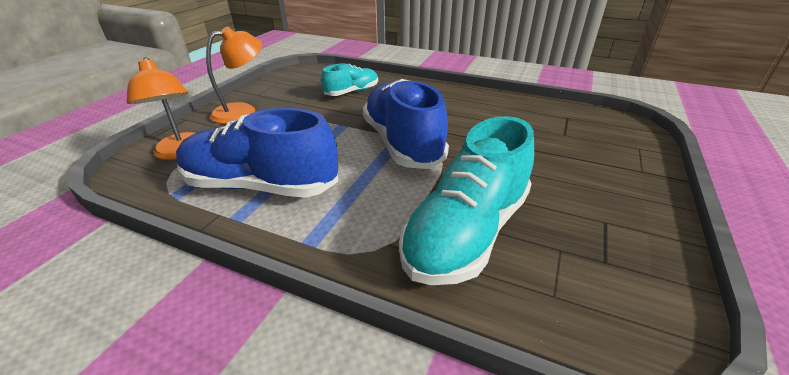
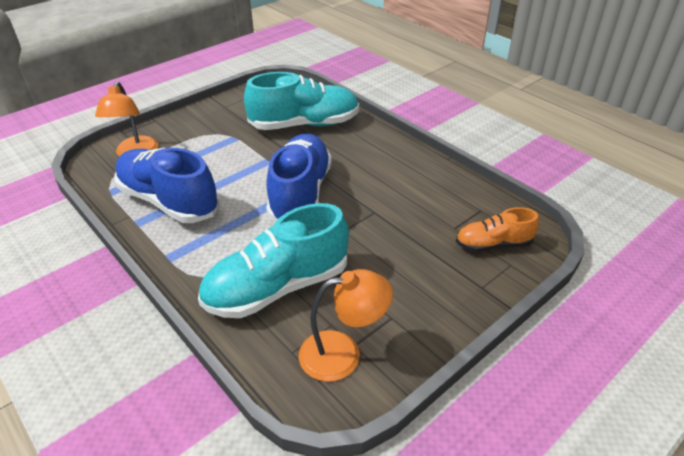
camera: 25 degrees right, 5 degrees up
orange lamp [206,27,262,124] -> orange lamp moved to [299,269,393,382]
turquoise shoe [321,63,378,96] -> turquoise shoe [244,72,359,130], size x1.82
none -> orange shoe [456,207,539,252]

